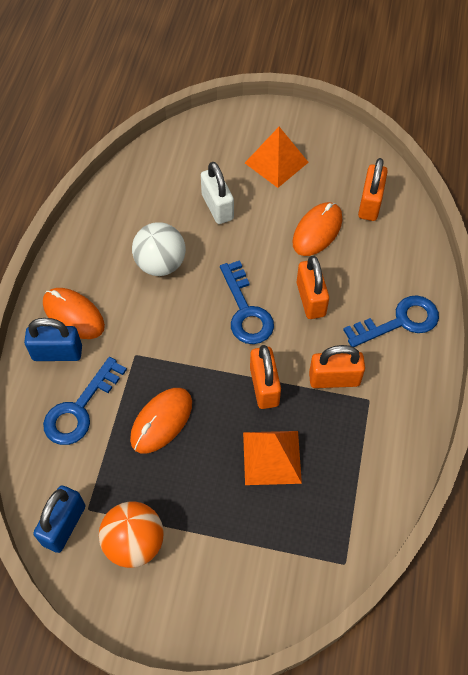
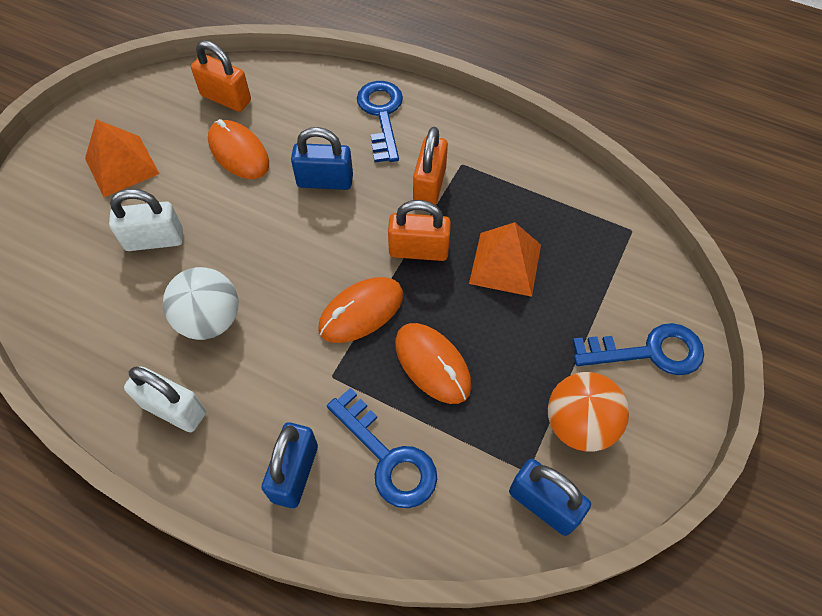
camera: 75 degrees left, 0 degrees up
orange mouse [43,288,105,339] -> orange mouse moved to [318,277,403,343]
blue key [220,260,274,344] -> blue key moved to [573,323,704,375]
orange padlock [297,256,329,319] -> blue padlock [291,127,353,190]
none -> white padlock [124,367,206,432]

